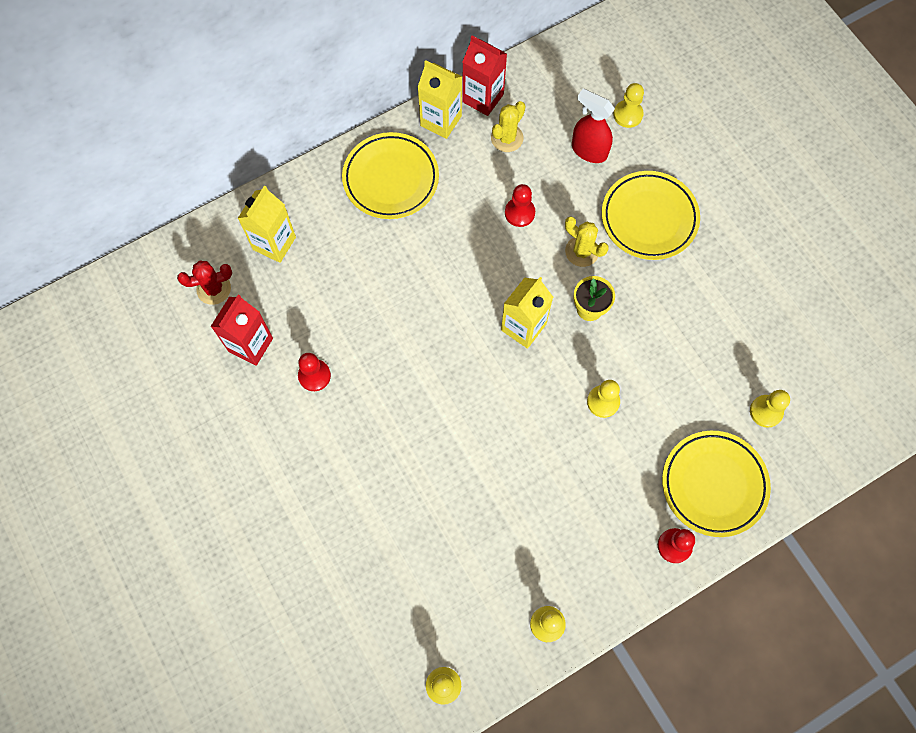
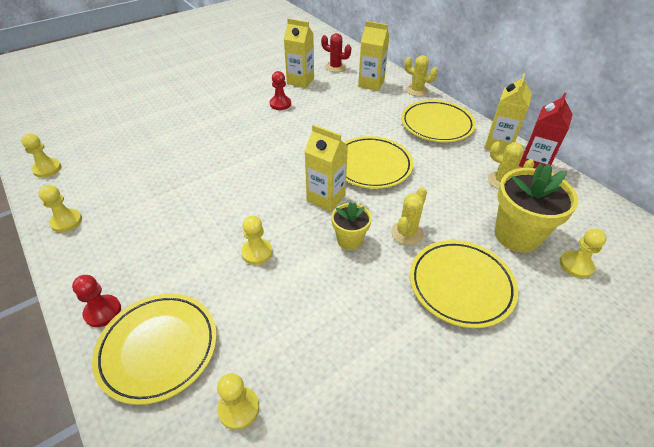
camera: 85 degrees right, 25 degrees down
red cactus [177,261,232,305] -> red cactus turned 45 degrees counterclockwise [321,33,351,72]
red carton [210,295,273,366] -> yellow carton [284,18,314,88]
red pawn [505,184,535,227] -> none
red spray bottle [572,89,615,163] -> yellow flower pot [495,163,578,253]
none -> yellow plate [344,136,414,189]
none -> yellow cactus [404,55,438,96]

